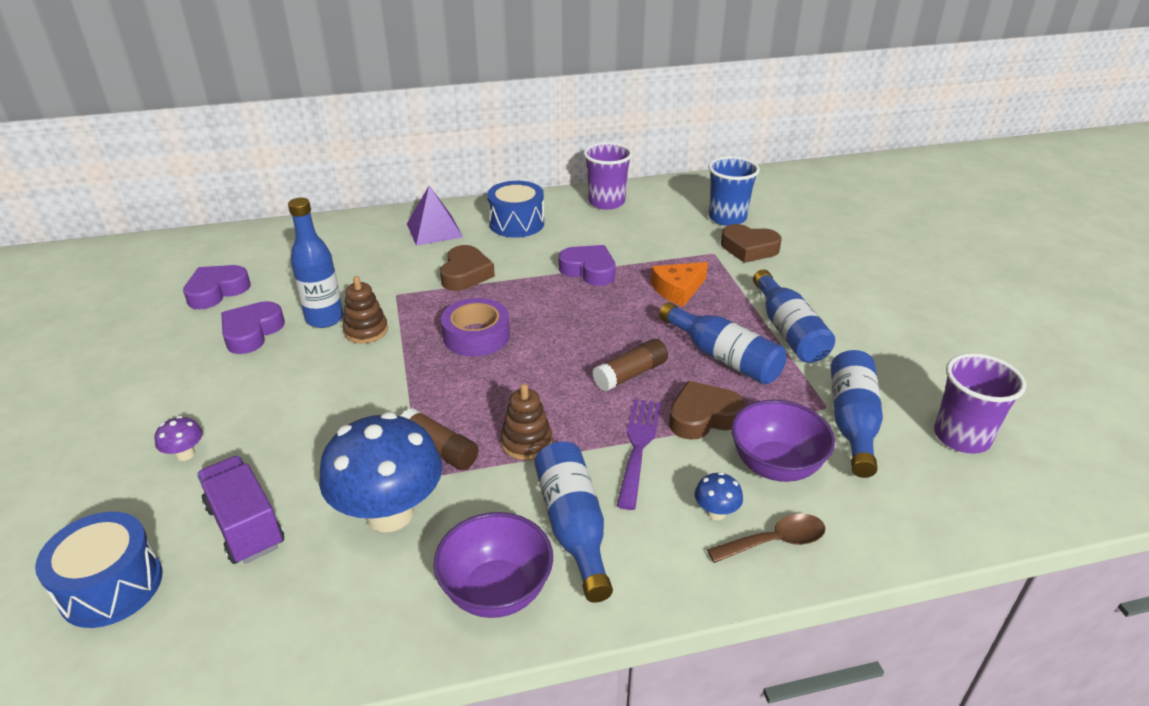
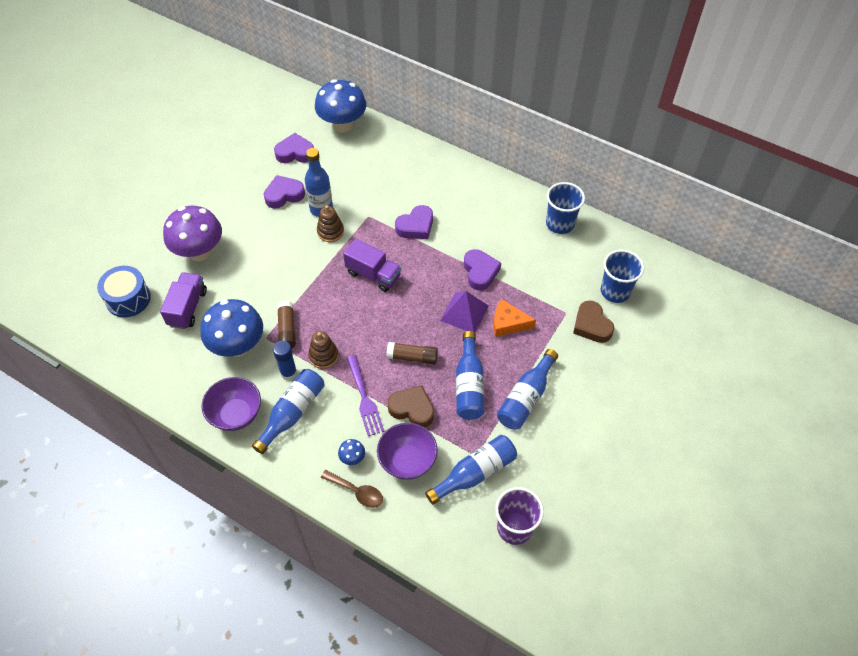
camera: 45 degrees right, 20 degrees up
purple mushroom [154,416,203,461] -> purple mushroom [163,206,222,261], size x2.44
purple pyramid [407,185,463,246] -> purple pyramid moved to [440,291,489,333]
brown heart [440,245,495,291] -> purple heart [395,205,433,239]
purple tape [441,298,510,356] -> purple truck [343,239,401,292]
blue drum [487,181,544,238] -> none
purple cup [583,142,633,210] -> blue cup [546,182,585,234]
purple fork [617,399,661,510] -> purple fork turned 105 degrees clockwise [347,355,385,436]
none -> blue glue stick [273,341,297,380]
none -> blue mushroom [315,79,366,133]

